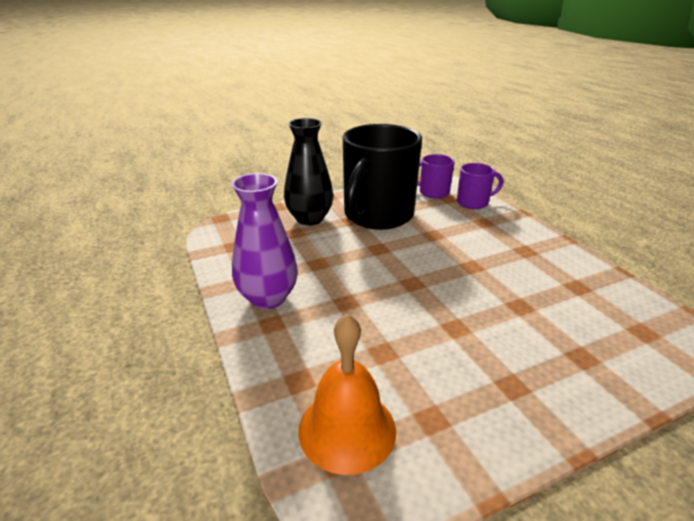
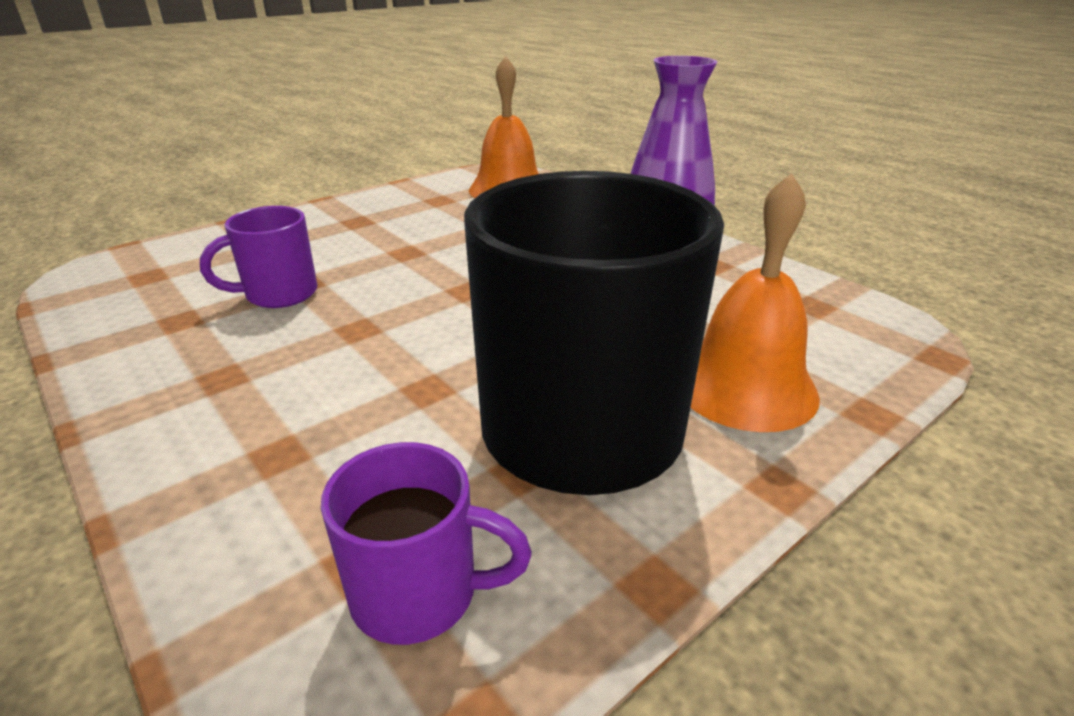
camera: 165 degrees right, 0 degrees up
black vase [284,118,333,225] -> orange bell [690,173,820,432]
purple mug [457,163,503,209] -> purple mug moved to [200,206,318,308]

